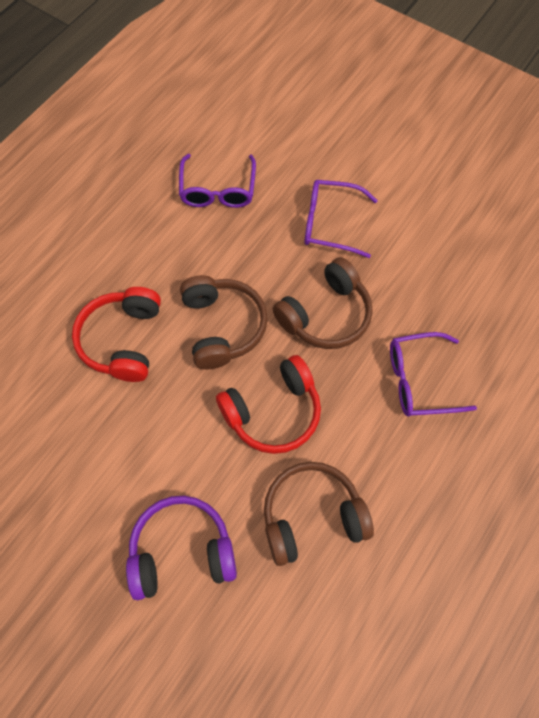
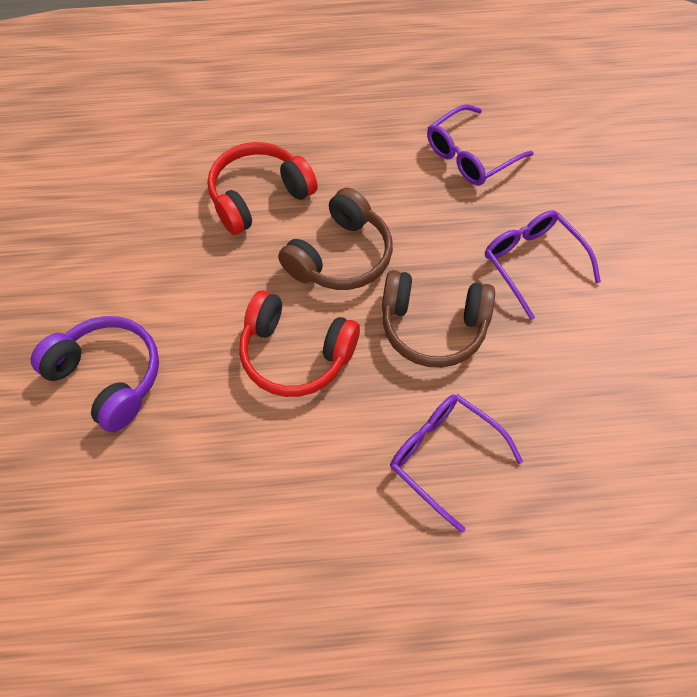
camera: 50 degrees right, 5 degrees down
brown headphones [264,462,374,566] -> none

